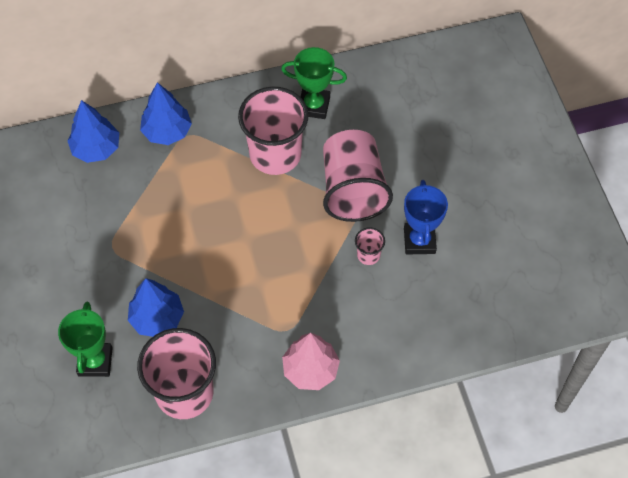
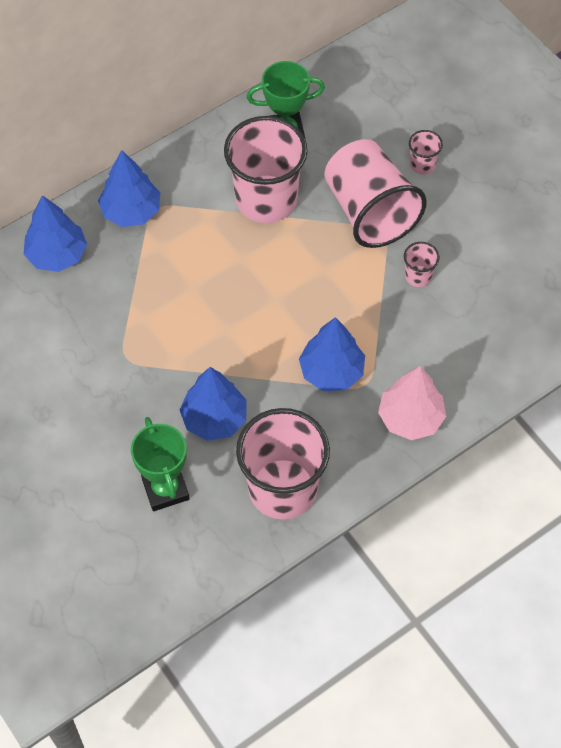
camera: 20 degrees left, 0 degrees up
blue trophy [404,180,448,254] -> none
none -> blue tree [299,317,365,391]
none -> pink cup [409,130,443,175]

